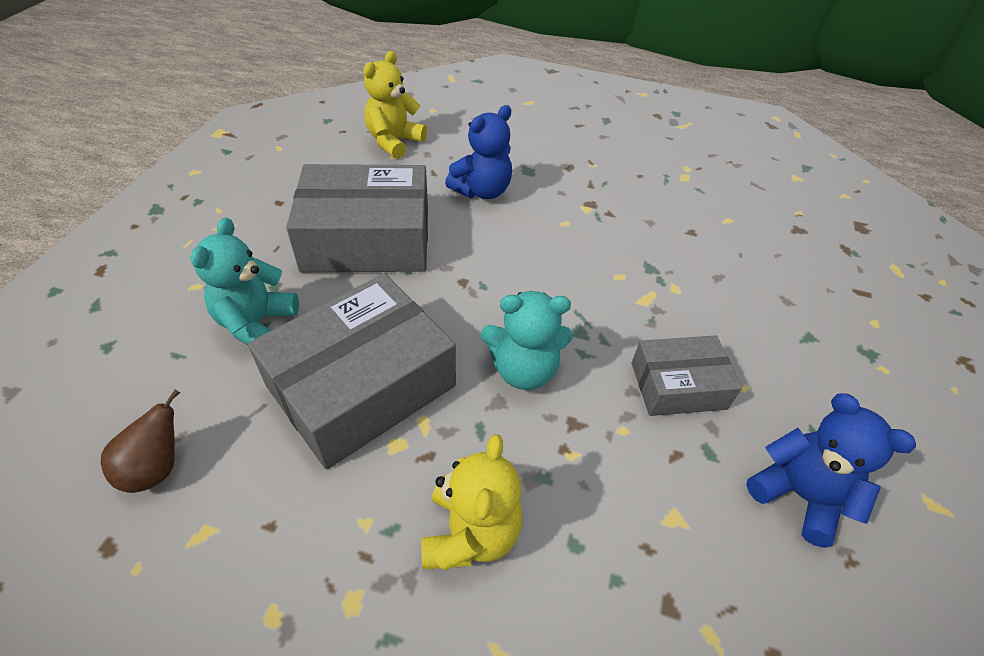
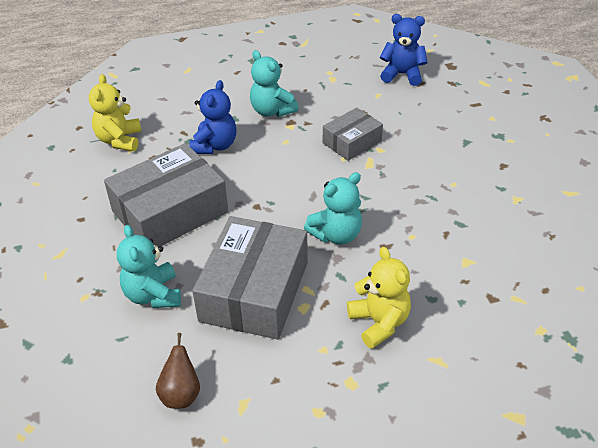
camera: 30 degrees left, 5 degrees down
grey box [632,336,742,416] -> grey box moved to [323,107,383,161]
blue teddy bear [746,393,916,548] -> blue teddy bear moved to [380,14,427,86]
none -> turquoise teddy bear [250,50,299,117]

